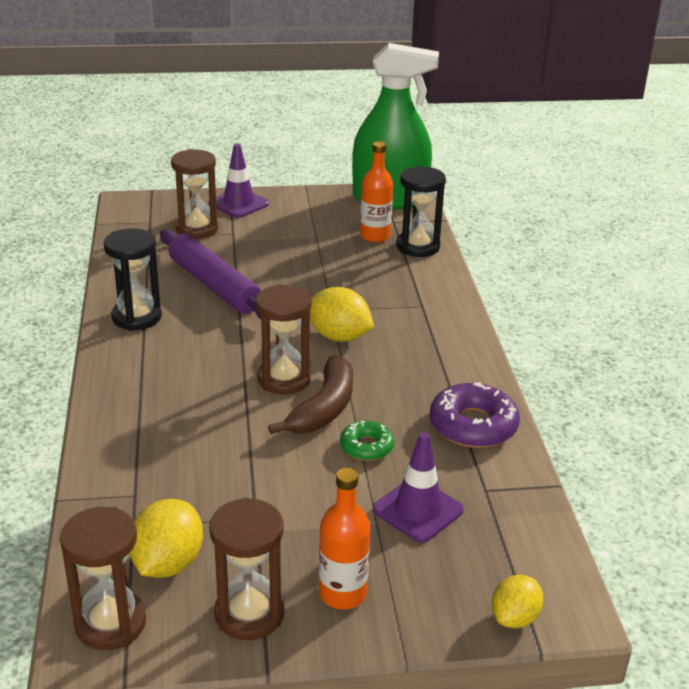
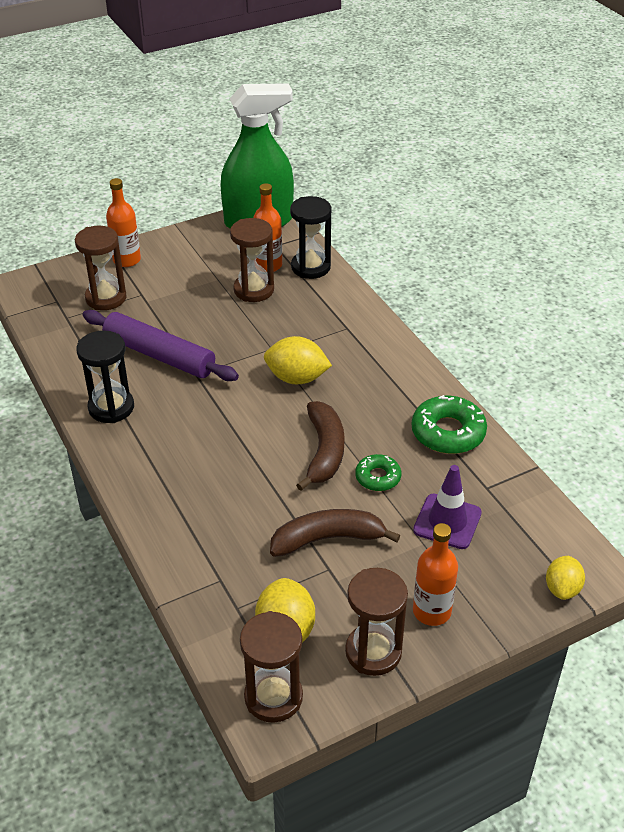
camera: 20 degrees left, 10 degrees up
purple traffic cone [209,144,269,218] -> orange bottle [106,178,141,267]
brown hourglass [256,284,311,395] -> brown hourglass moved to [230,218,274,302]
purple donut [430,382,520,448] -> green donut [412,395,487,454]
none -> brown banana [270,509,400,557]

